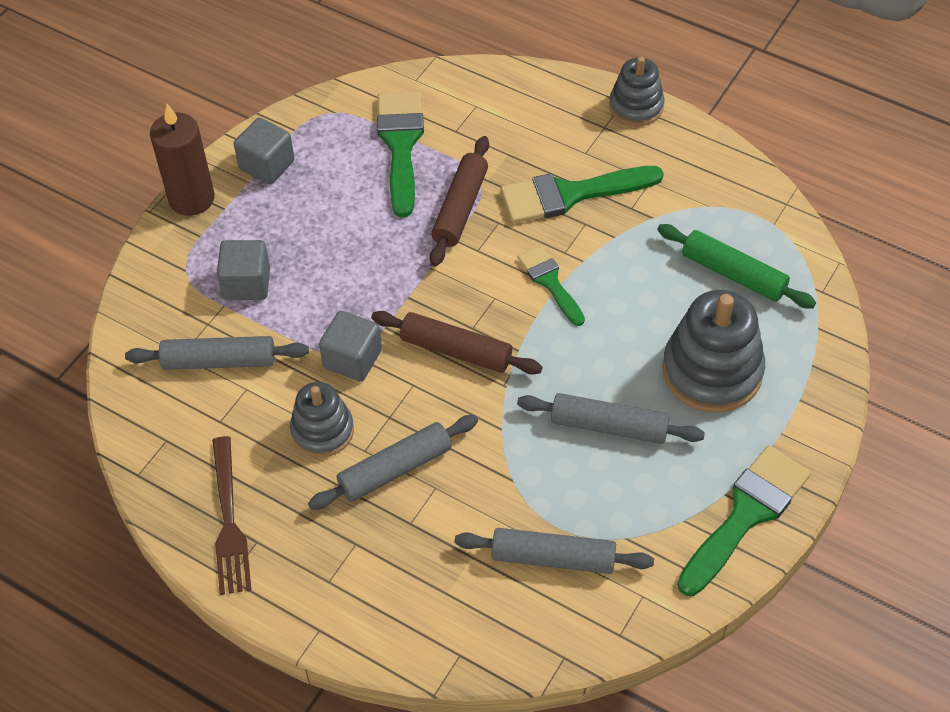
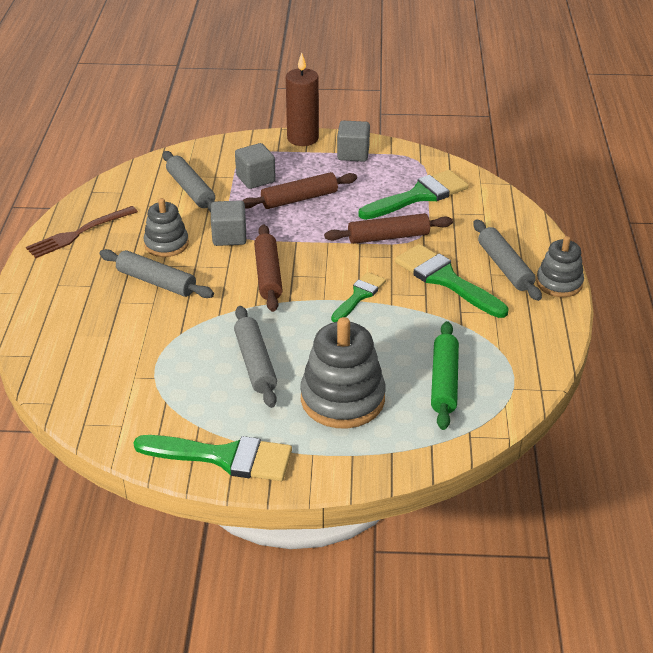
camera: 60 degrees right, 15 degrees down
grey rolling pin [455,528,654,574] -> grey rolling pin moved to [473,220,542,301]
none -> brown rolling pin [242,172,357,209]

